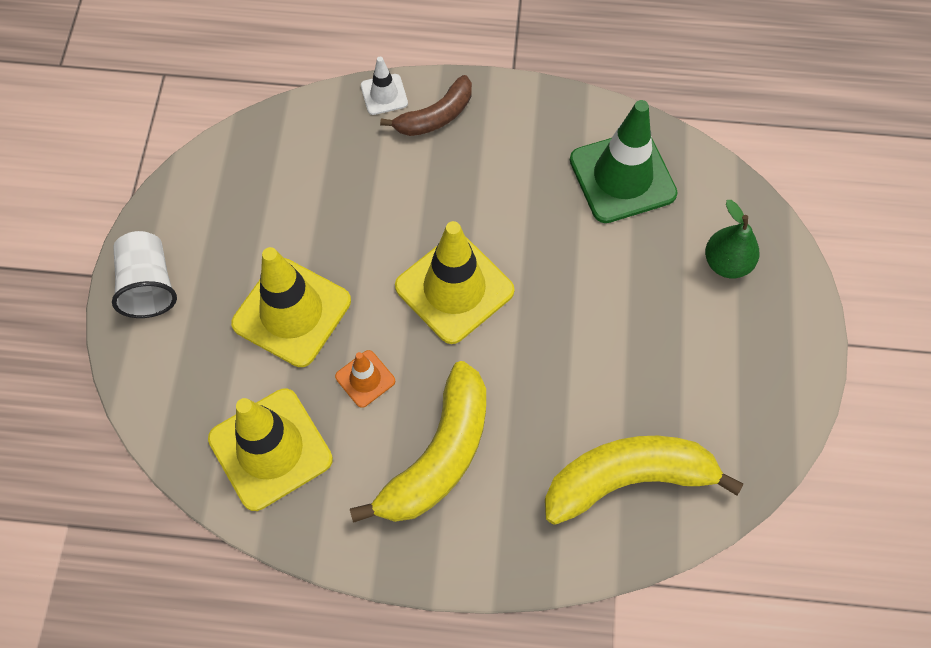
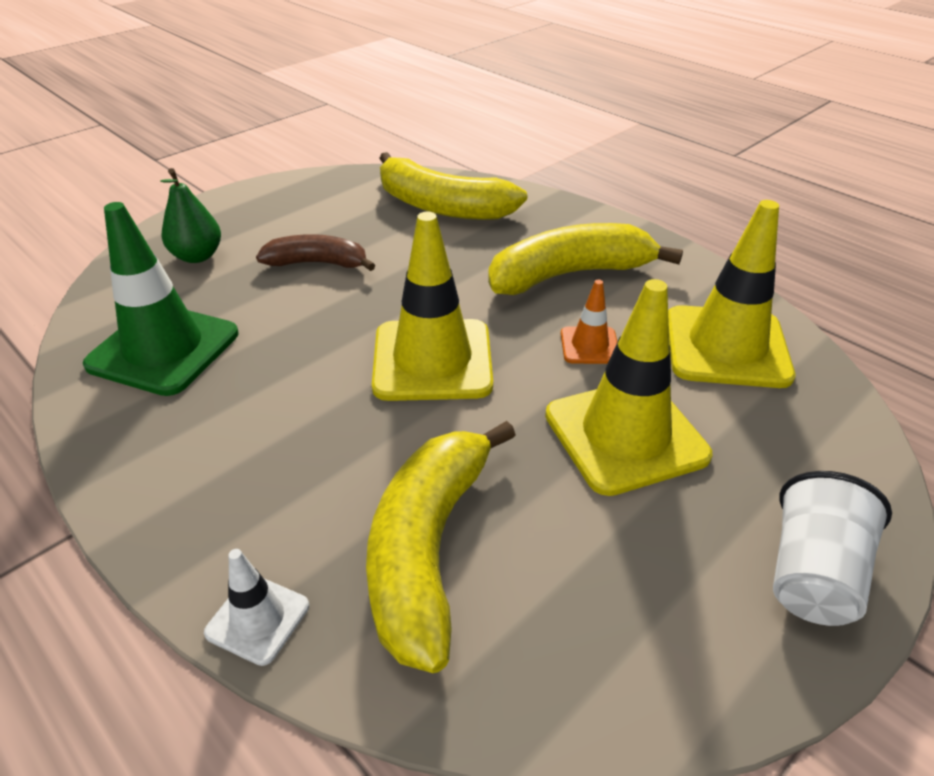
camera: 140 degrees left, 25 degrees down
brown banana [380,75,472,136] -> brown banana moved to [256,234,375,271]
none -> yellow banana [366,421,516,673]

